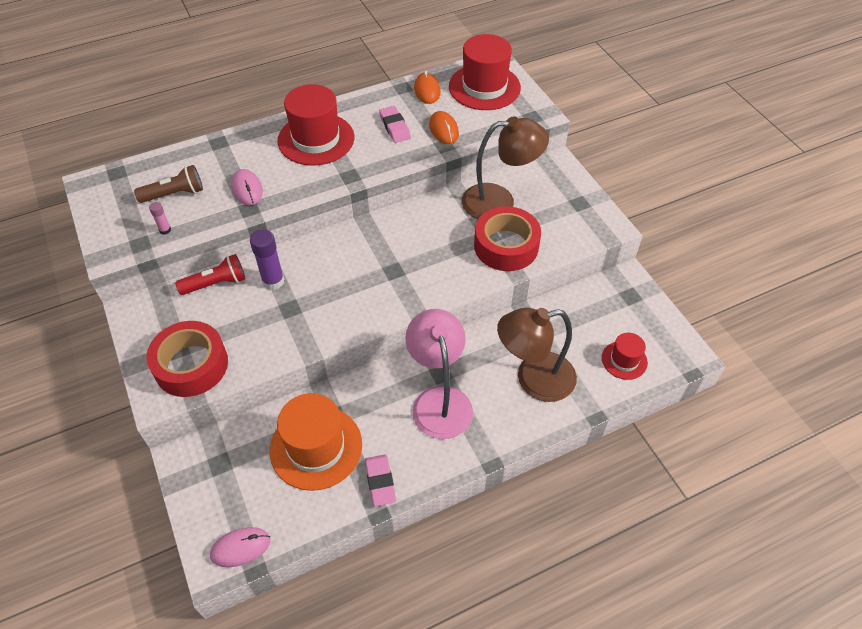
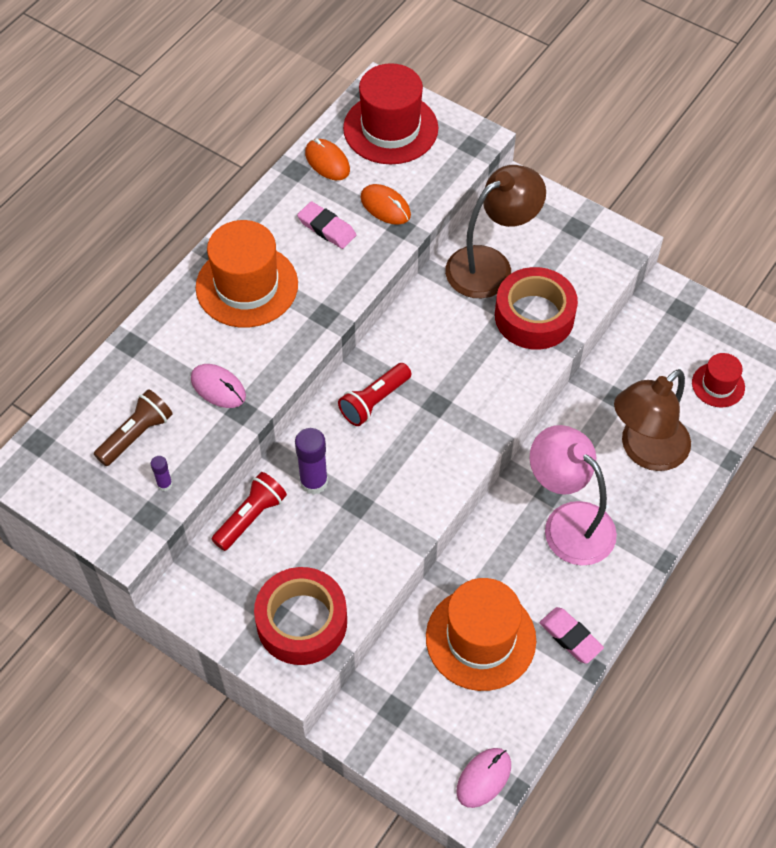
camera: 30 degrees left, 5 degrees up
pink glue stick [149,202,171,235] -> purple glue stick [151,456,172,491]
red hat [277,84,354,166] -> orange hat [196,220,298,328]
none -> red flashlight [338,363,412,426]

